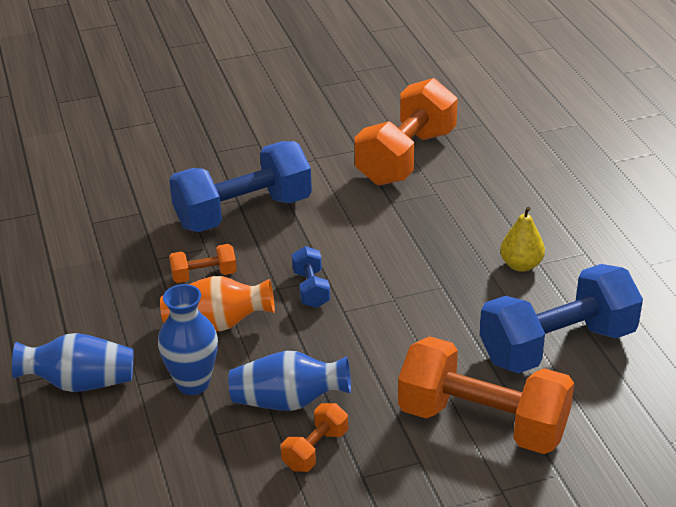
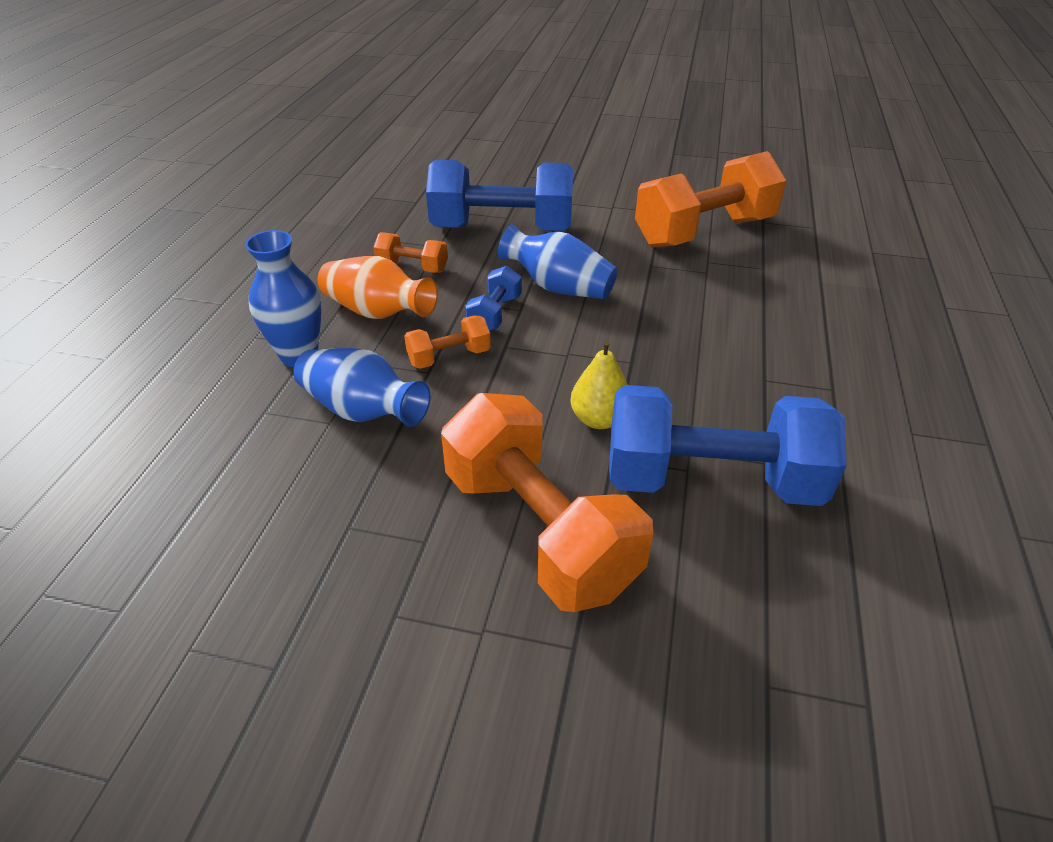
camera: 30 degrees right, 5 degrees up
blue vase [12,333,134,392] -> blue vase moved to [498,224,618,299]
orange dumbbell [281,403,348,472] -> orange dumbbell moved to [404,315,491,369]
yellow pear [500,207,545,272] -> yellow pear moved to [570,340,628,429]

